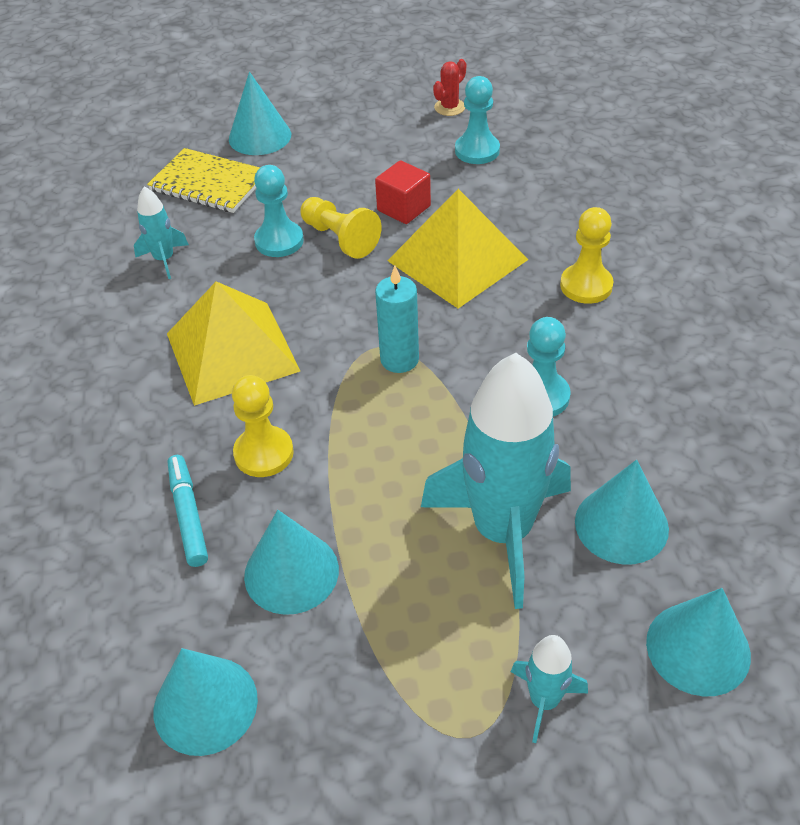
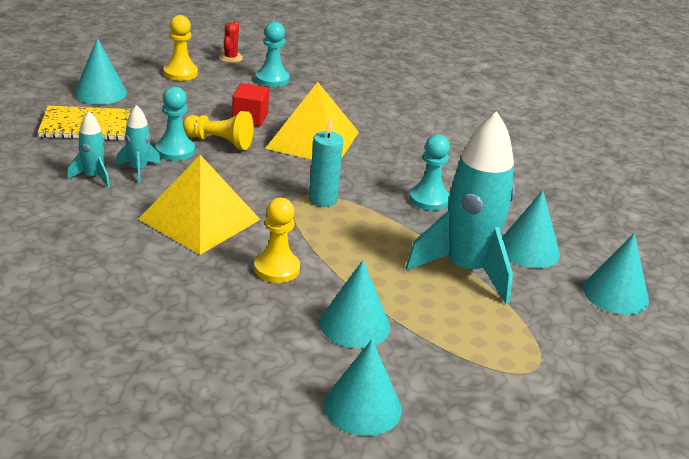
camera: 35 degrees left, 15 degrees down
turquoise marker [168,455,208,567] -> none
turquoise rocket [511,635,588,743] -> turquoise rocket moved to [116,105,161,183]
yellow pawn [560,207,614,304] -> yellow pawn moved to [163,15,198,81]

